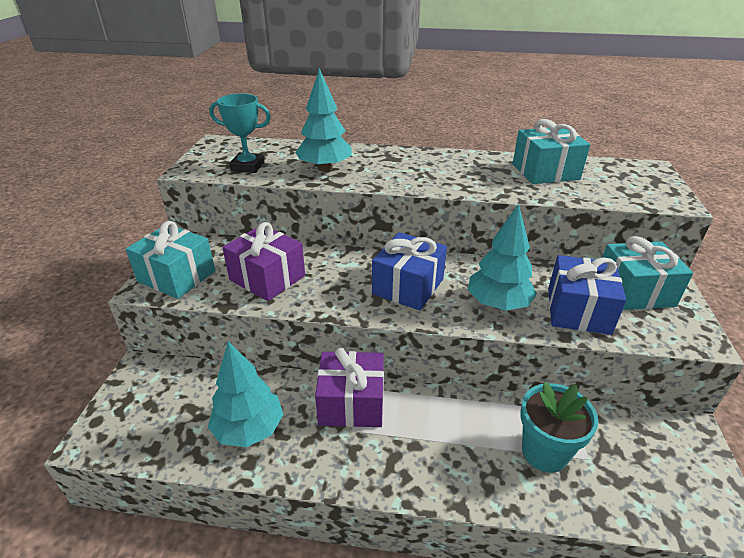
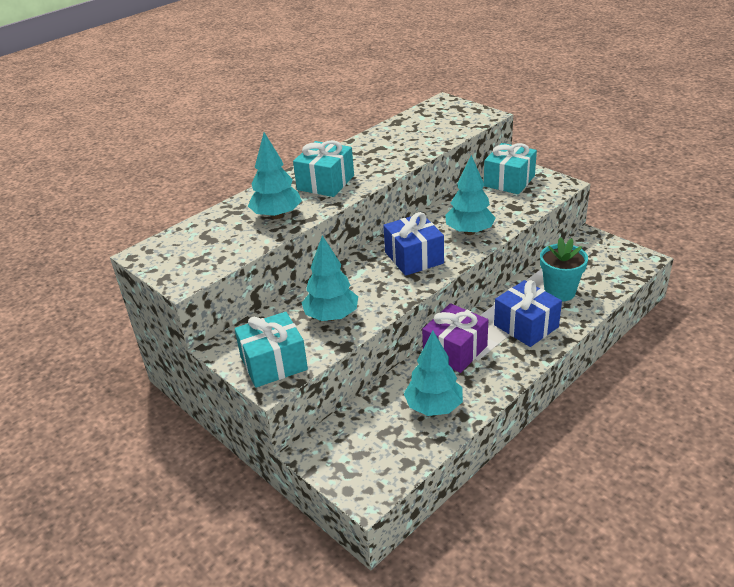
camera: 50 degrees left, 0 degrees up
turquoise trophy [209,93,271,173] -> none
purple gift [222,222,305,301] -> turquoise tree [302,235,358,321]
turquoise gift [512,119,590,184] -> turquoise gift moved to [293,140,354,197]
blue gift [548,255,626,335] -> blue gift moved to [494,280,562,347]

